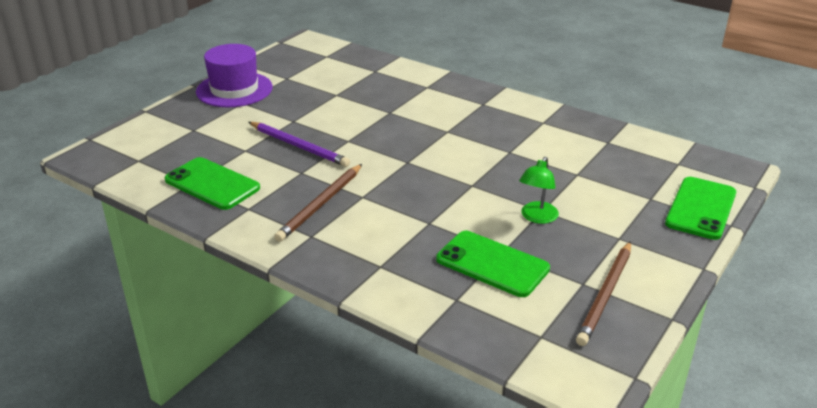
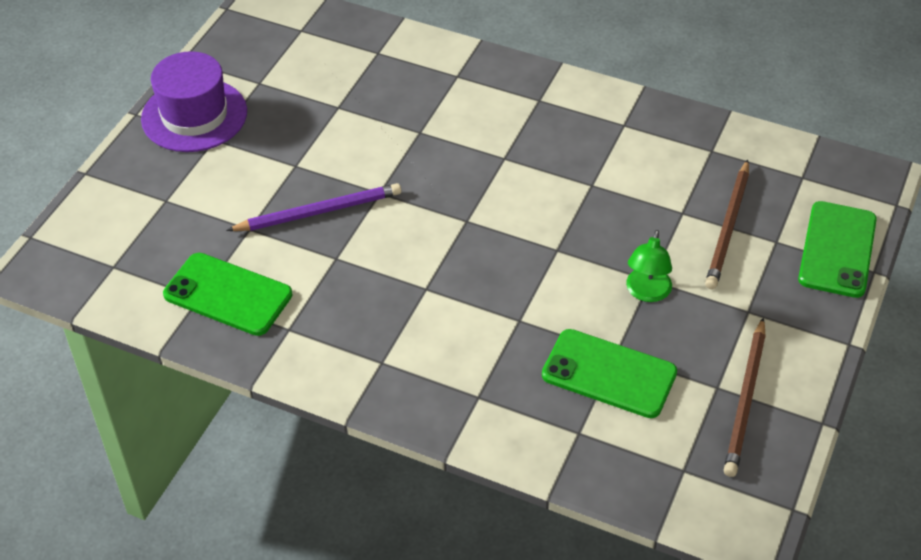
camera: 10 degrees left, 15 degrees up
purple pencil [249,122,350,167] -> purple pencil turned 45 degrees counterclockwise [226,183,401,231]
brown pencil [274,164,362,242] -> brown pencil moved to [705,160,749,289]

